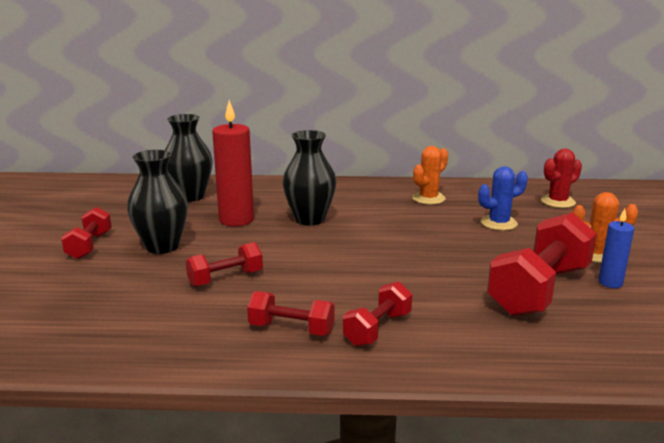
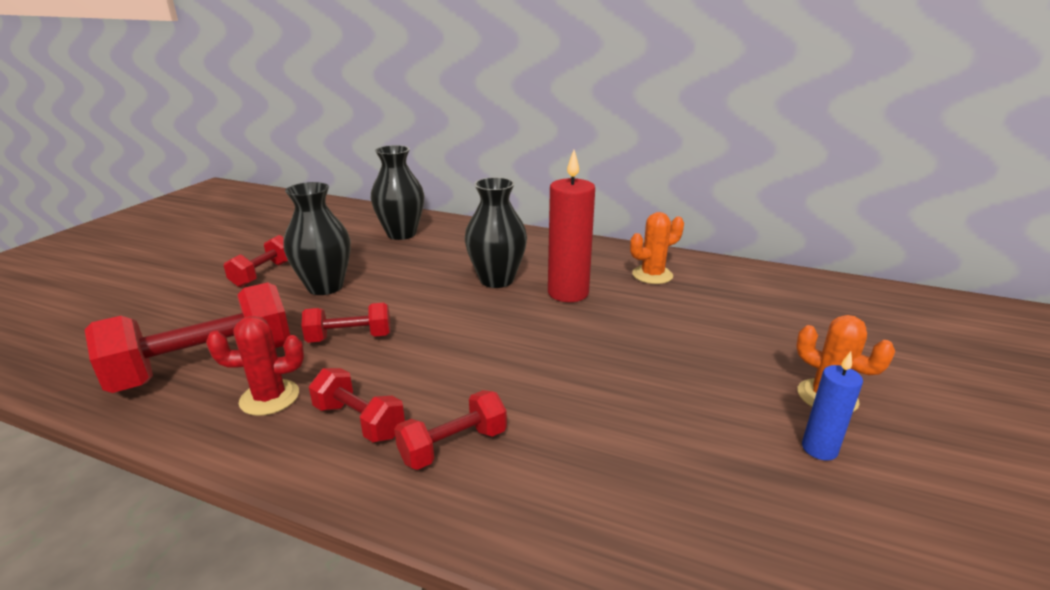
camera: 20 degrees right, 5 degrees up
red candle [212,100,254,226] -> red candle moved to [548,150,595,302]
blue cactus [478,166,528,231] -> none
red dumbbell [487,213,597,316] -> red dumbbell moved to [85,282,290,393]
red cactus [541,149,582,208] -> red cactus moved to [206,316,304,416]

